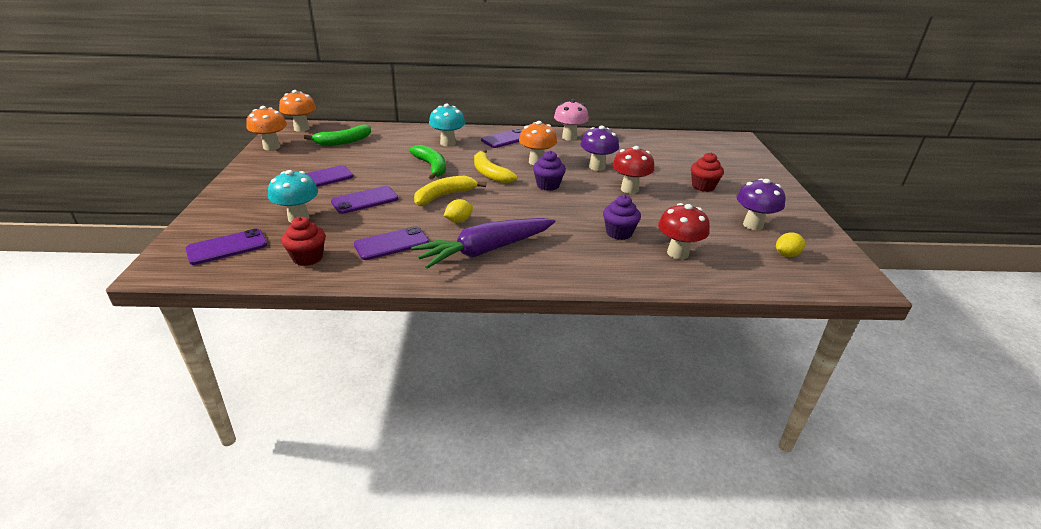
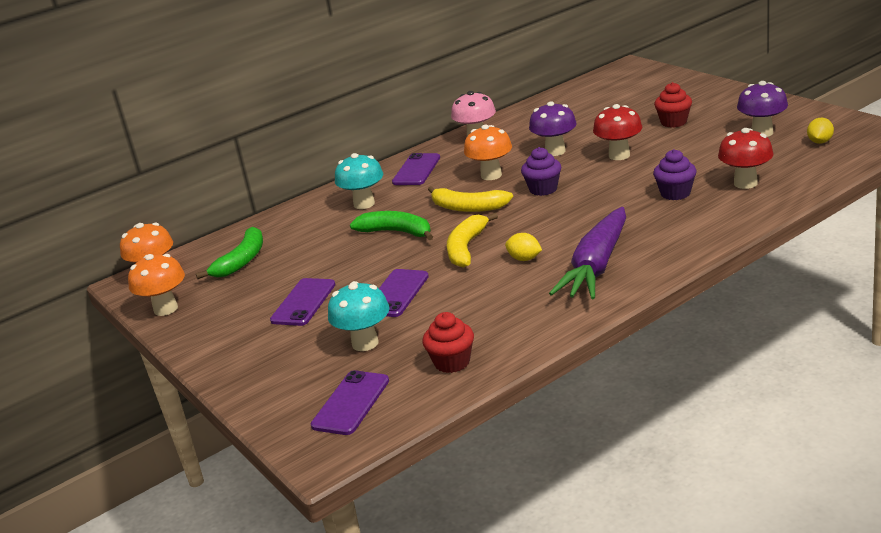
camera: 30 degrees left, 5 degrees down
purple phone [354,226,429,260] -> none
yellow lemon [444,199,473,223] -> yellow lemon turned 75 degrees counterclockwise [505,233,542,261]

